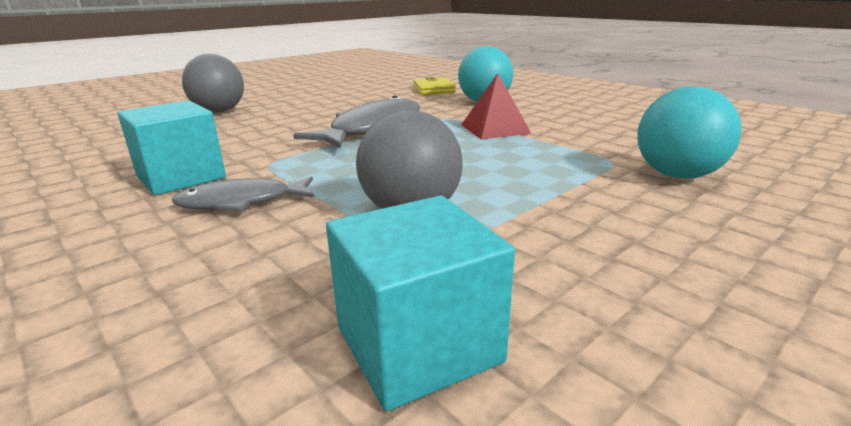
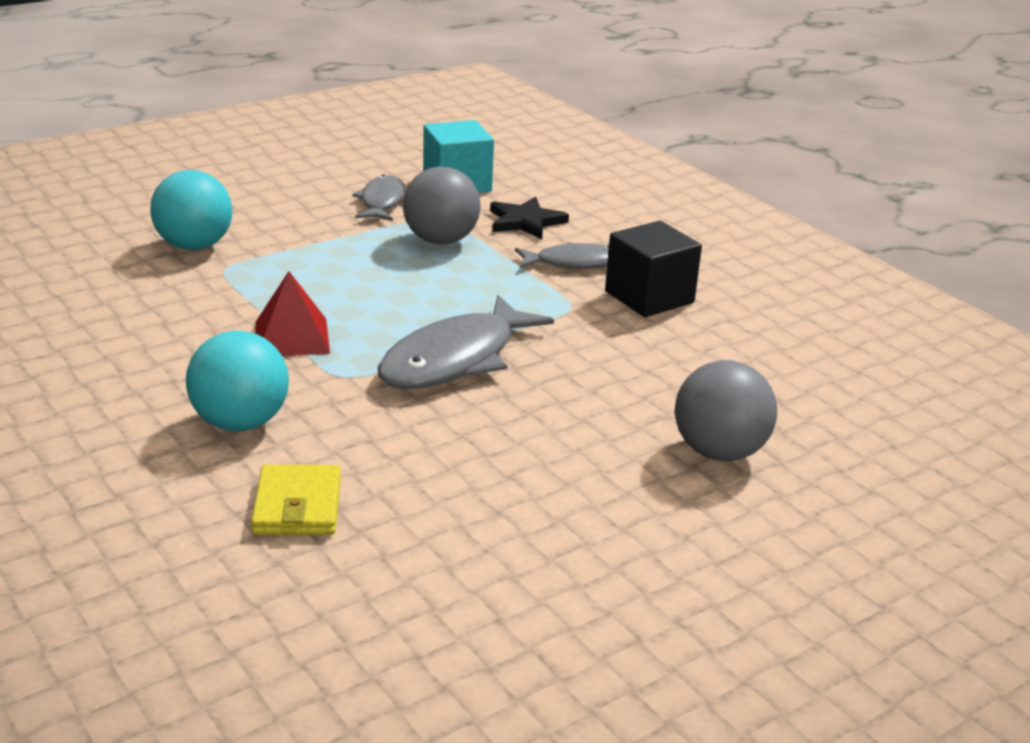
camera: 175 degrees left, 5 degrees up
turquoise cube [118,101,226,195] -> black cube [605,221,702,317]
none -> grey fish [352,175,405,221]
none -> black star [490,197,569,239]

